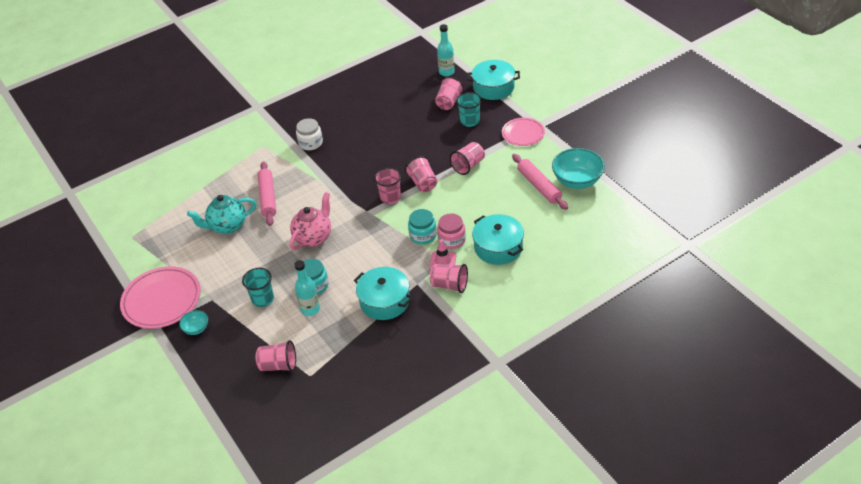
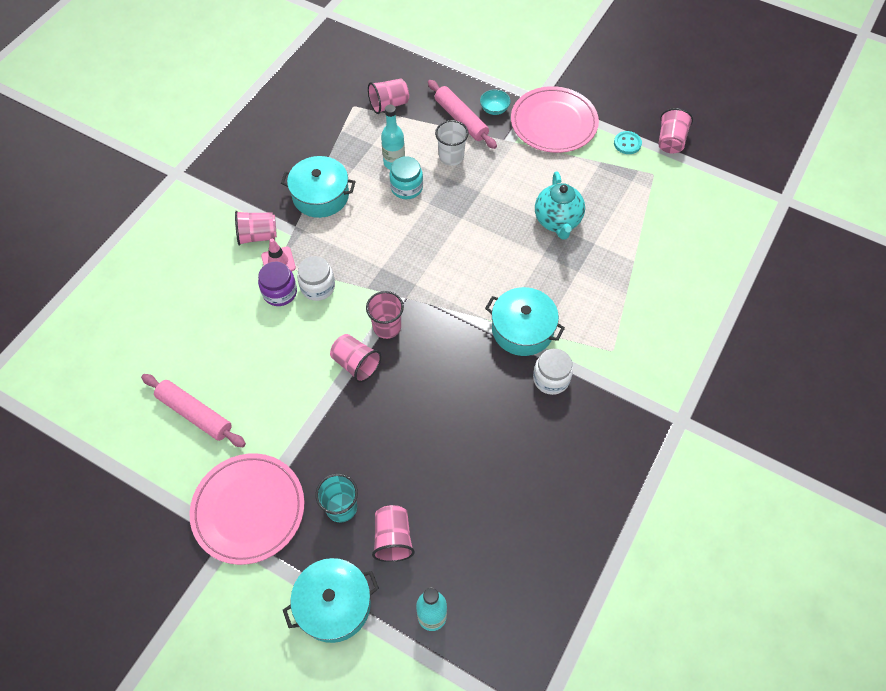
camera: 150 degrees right, 15 degrees up
turquoise teapot [187,195,256,234] -> turquoise teapot turned 135 degrees clockwise [535,171,585,239]
turquoise cup [242,268,274,307] -> white cup [435,120,469,166]
pink rolling pin [257,161,276,226] -> pink rolling pin moved to [428,80,497,149]
pink teapot [290,192,331,250] -> none
turquoise jar [408,209,437,244] -> white jar [297,256,335,301]
pink jar [437,213,466,249] -> purple jar [258,262,297,306]
pink cup [450,142,485,175] -> pink cup moved to [658,108,693,153]
turquoise pot [472,214,524,265] -> turquoise pot moved to [485,287,565,356]
pink plate [502,118,545,146] -> pink plate [189,453,305,565], size x1.64
turquoise bowl [552,148,605,189] -> none
none -> turquoise button [614,131,642,154]

